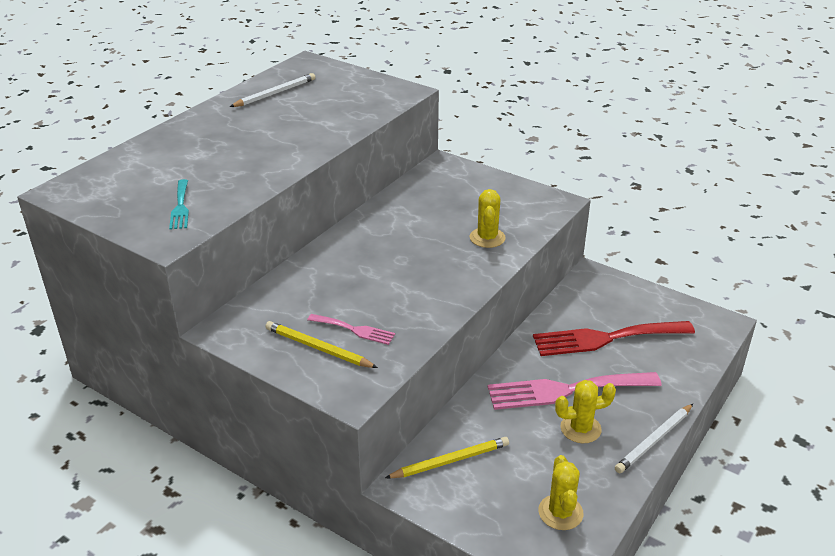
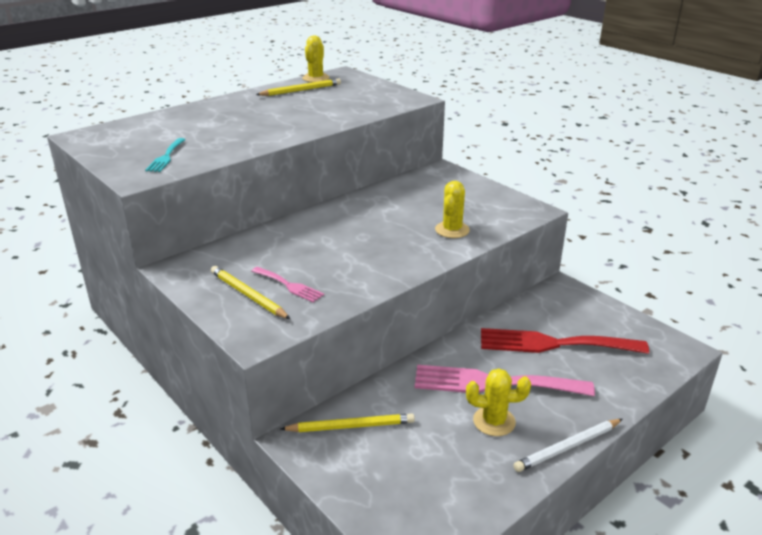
camera: 15 degrees right, 5 degrees down
white pencil [230,73,315,107] -> yellow pencil [256,78,341,96]
yellow cactus [539,455,584,530] -> yellow cactus moved to [302,36,330,82]

